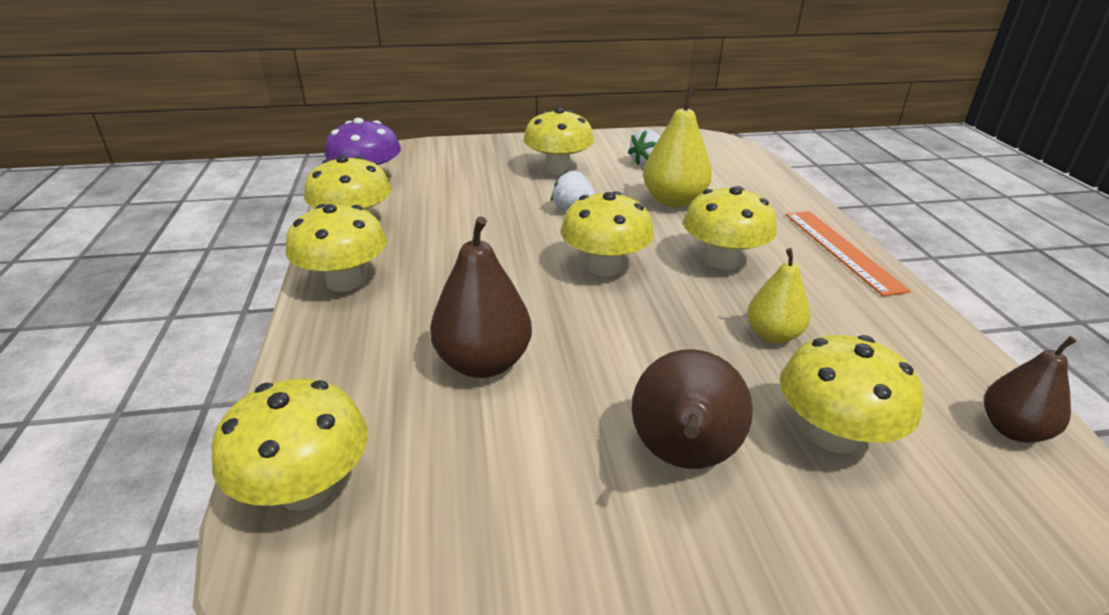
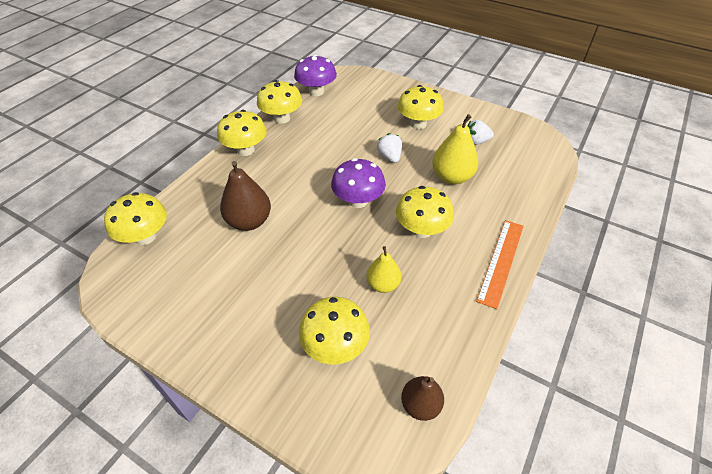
camera: 40 degrees right, 15 degrees up
yellow mushroom [561,191,654,276] -> purple mushroom [331,158,386,208]
brown pear [632,349,753,469] -> none

